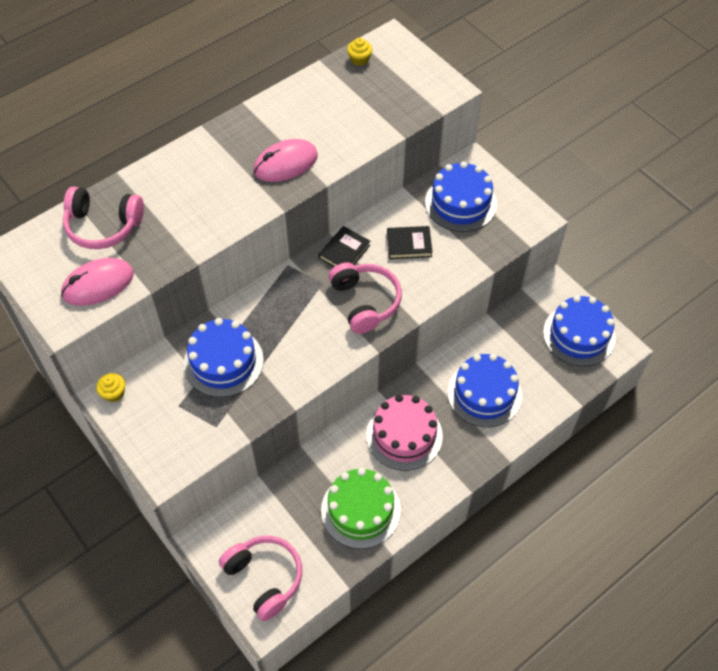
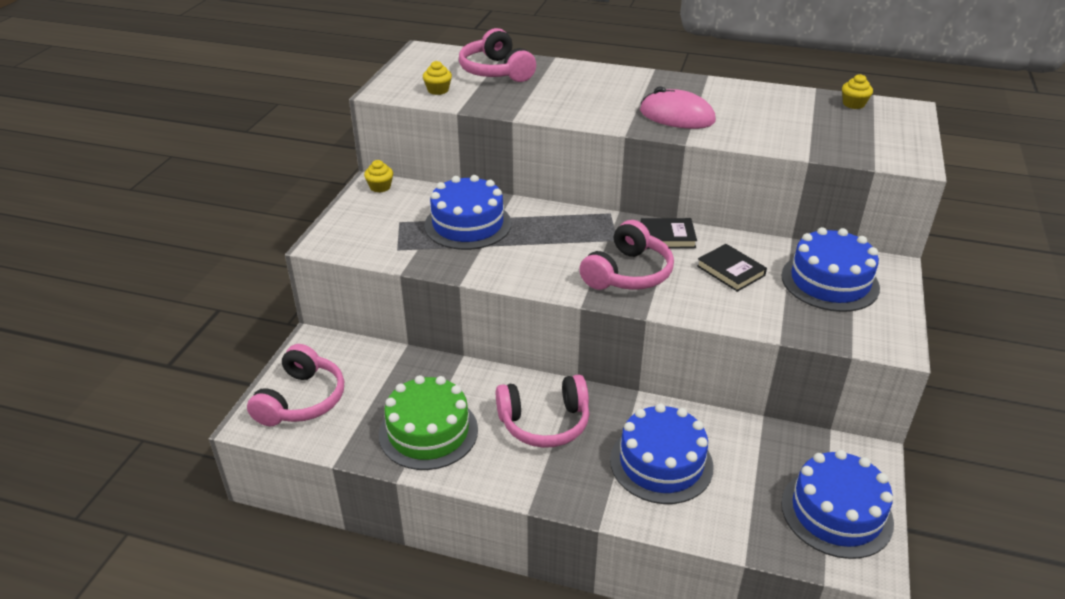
camera: 55 degrees right, 20 degrees down
pink mouse [61,258,134,306] -> yellow cupcake [423,61,452,95]
pink cake [366,394,443,471] -> pink headphones [496,374,589,448]

